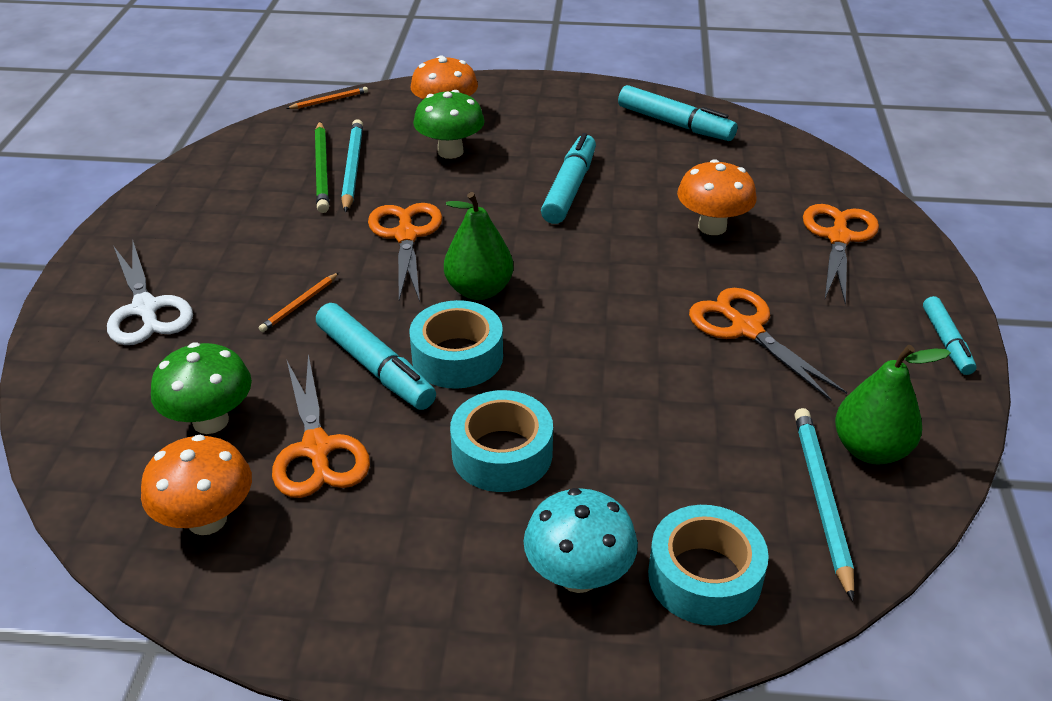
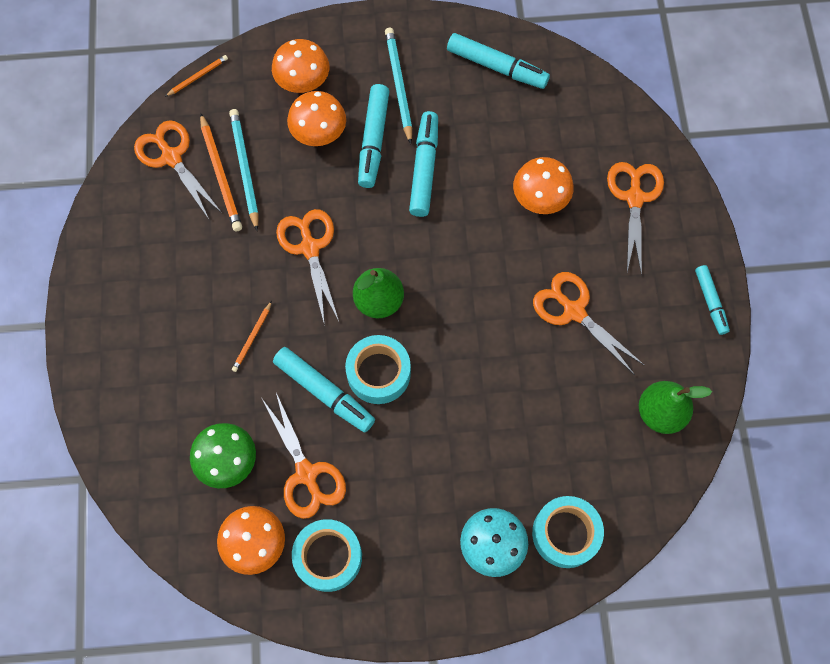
camera: 10 degrees left, 30 degrees up
white scissors [107,240,193,345] -> none
green pencil [315,122,329,213] -> orange pencil [200,113,242,231]
green mushroom [413,90,485,159] -> orange mushroom [287,91,346,146]
turquoise tape [450,390,553,492] -> turquoise tape moved to [292,519,362,592]
turquoise pencil [794,408,854,601] -> turquoise pencil moved to [385,28,412,144]
none -> orange scissors [134,120,222,219]
none -> turquoise marker [358,84,389,188]

